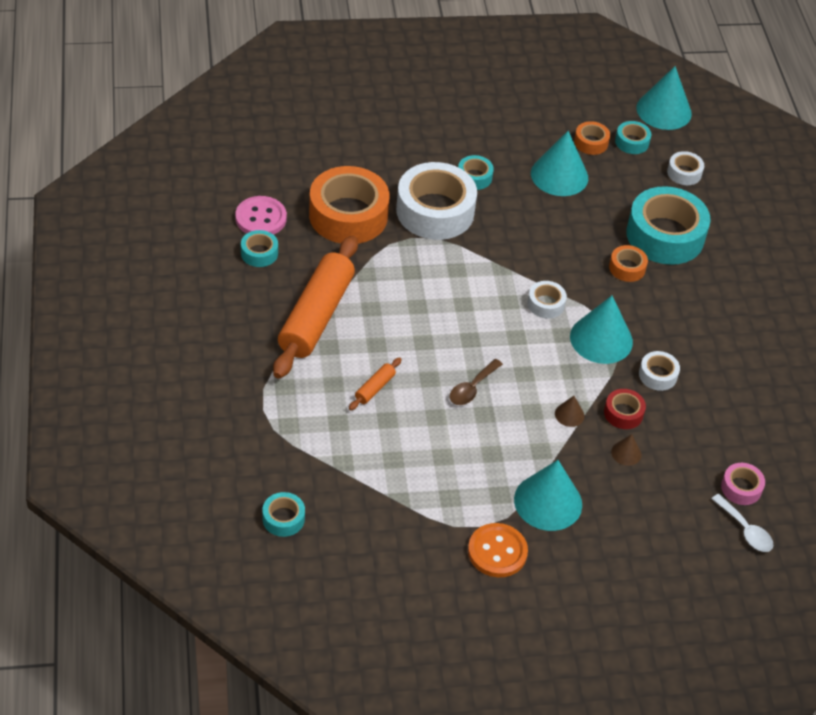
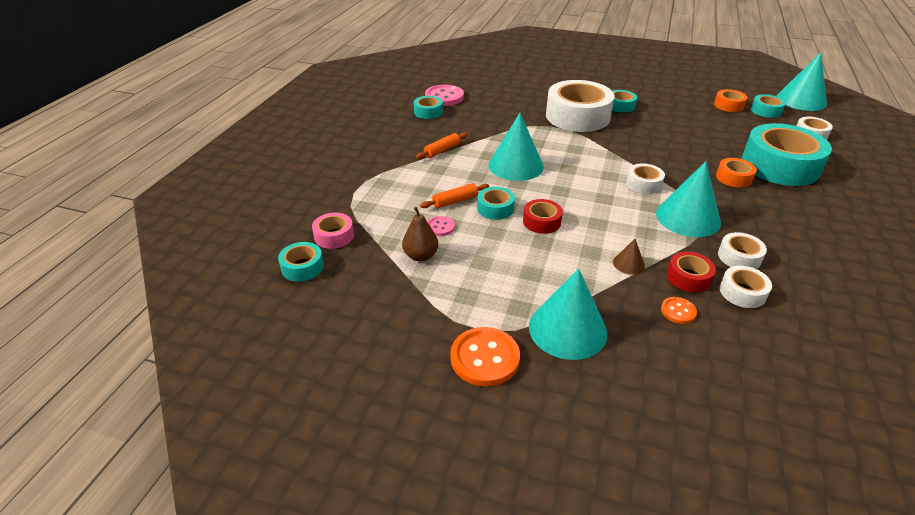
camera: 30 degrees right, 10 degrees down
orange rolling pin [273,235,358,379] -> orange rolling pin [416,132,467,159], size x0.41
orange tape [309,166,390,244] -> none
brown spoon [450,359,503,405] -> red tape [523,199,563,234]
turquoise cone [531,131,588,196] -> turquoise cone moved to [488,113,544,181]
brown cone [611,434,641,466] -> orange button [661,297,697,324]
white spoon [711,494,773,552] -> none
pink tape [721,463,765,505] -> pink tape moved to [312,213,354,249]
none -> brown pear [402,207,438,261]
none -> pink button [427,216,455,236]
none -> turquoise tape [477,187,515,220]
none -> white tape [720,266,772,308]

